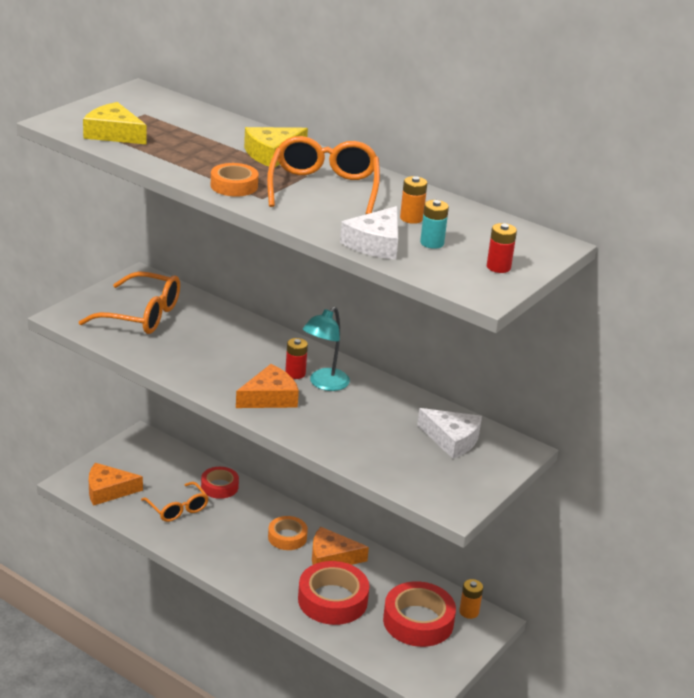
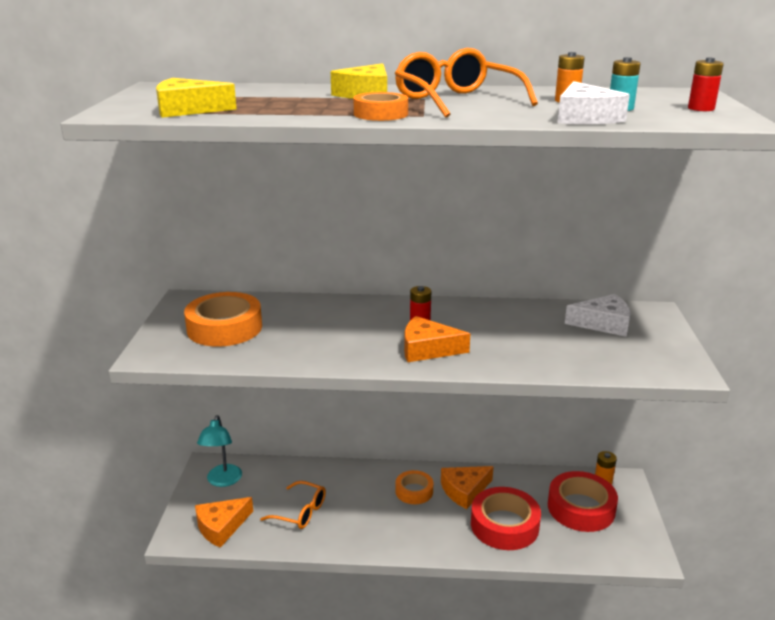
camera: 30 degrees left, 5 degrees down
orange glasses [79,271,180,334] -> orange tape [184,292,262,347]
red tape [201,467,239,499] -> none
orange cheese [236,364,299,408] -> orange cheese turned 105 degrees counterclockwise [404,316,470,362]
turquoise lamp [303,307,350,391] -> turquoise lamp moved to [197,415,242,487]

